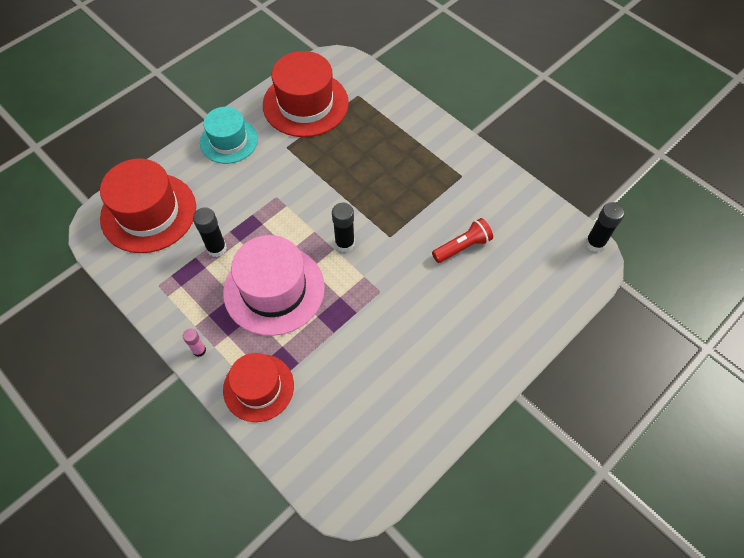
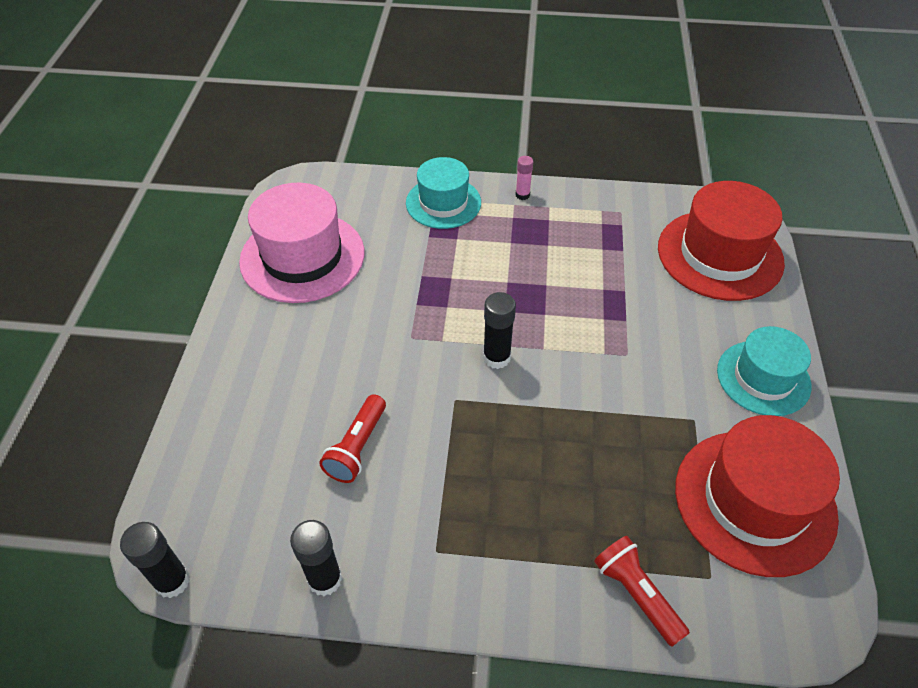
camera: 140 degrees right, 10 degrees down
black glue stick [193,207,227,257] -> black glue stick moved to [290,520,342,596]
pink hat [223,235,325,336] -> pink hat moved to [239,183,365,303]
red hat [223,353,294,422] -> turquoise hat [406,157,481,229]
none -> red flashlight [594,536,690,646]

